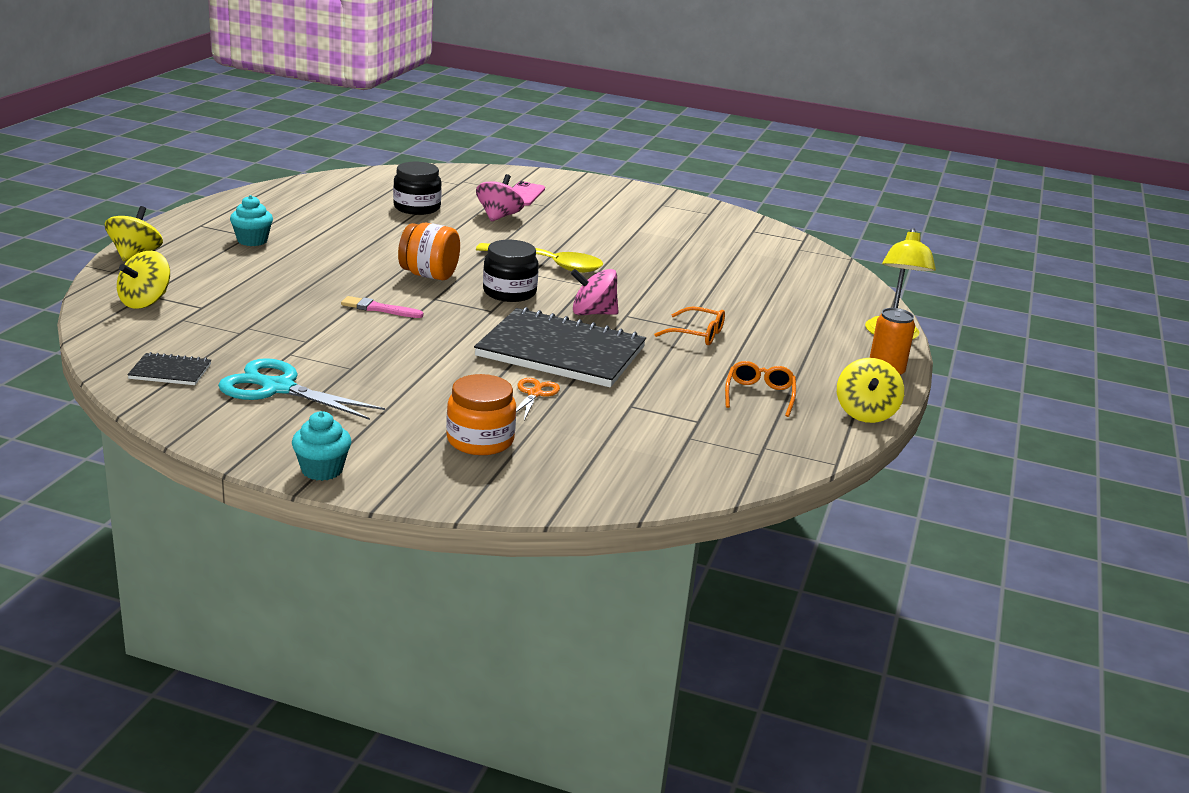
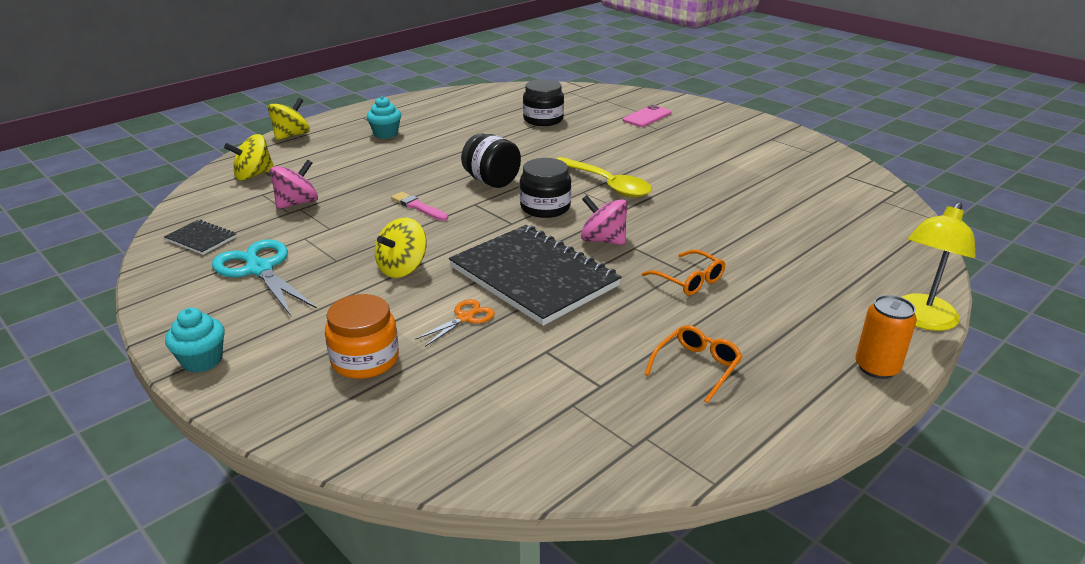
camera: 30 degrees right, 5 degrees up
orange jar [398,223,460,280] -> black jar [461,133,521,188]
pink spinning top [476,174,524,222] -> pink spinning top moved to [270,160,318,209]
yellow spinning top [837,358,904,423] -> yellow spinning top moved to [375,218,427,278]

